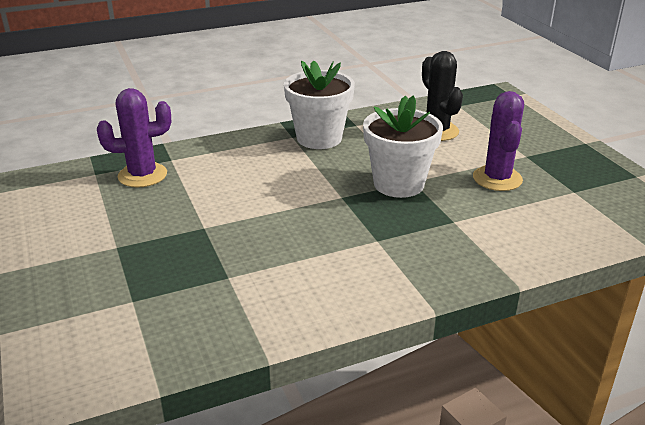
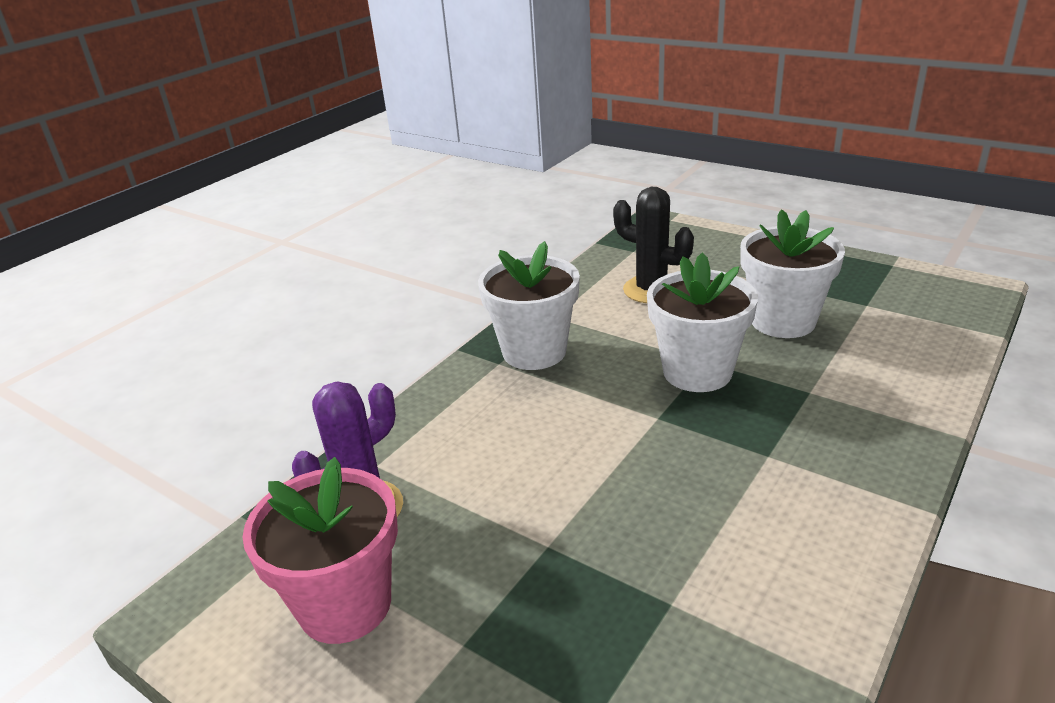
camera: 30 degrees left, 0 degrees up
purple cactus [473,91,524,191] -> white flower pot [740,210,845,338]
none -> pink flower pot [243,457,398,644]

